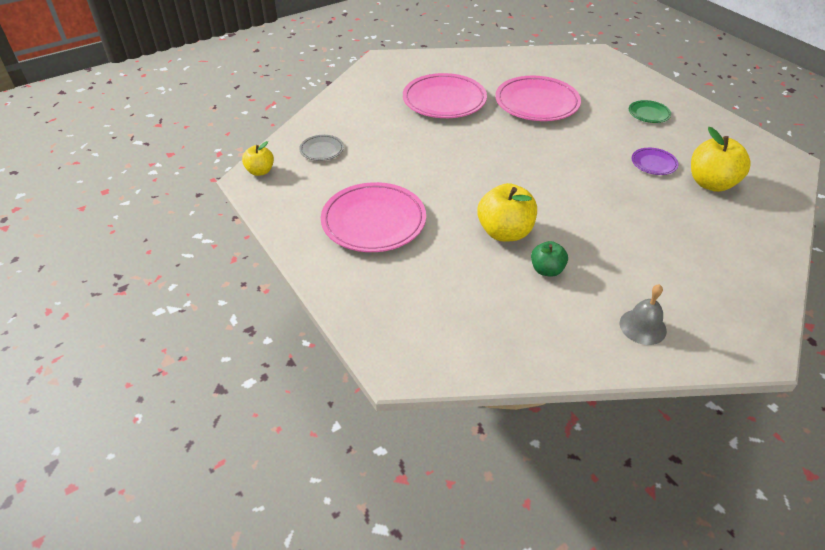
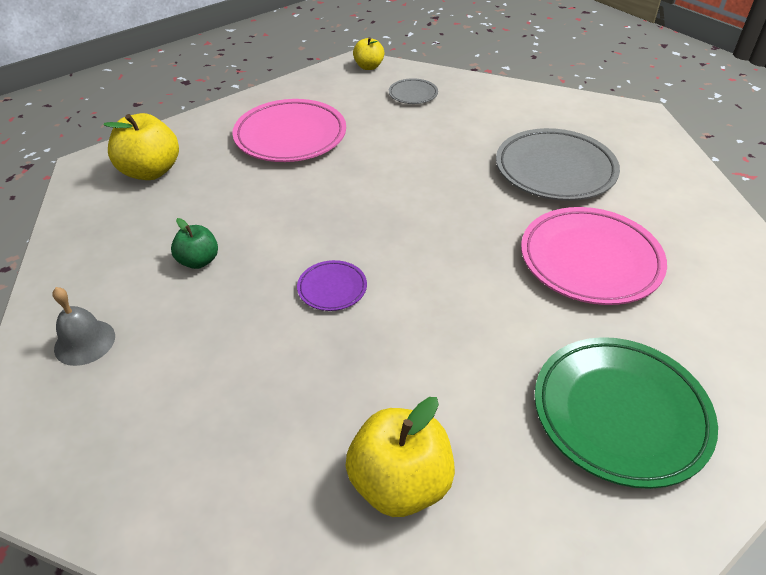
camera: 85 degrees right, 0 degrees up
pink plate [403,73,487,118] -> grey plate [496,128,620,201]
yellow apple [477,183,537,242] -> yellow apple moved to [103,113,179,180]
green plate [629,100,671,123] -> green plate [534,337,718,489], size x2.09
purple plate [632,148,679,175] -> purple plate moved to [297,260,367,311]

